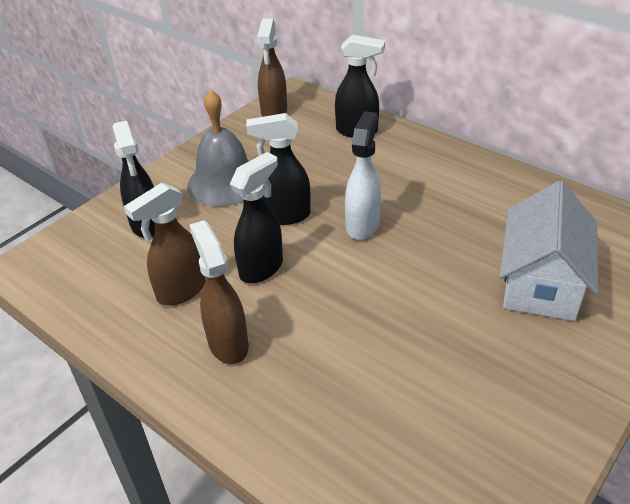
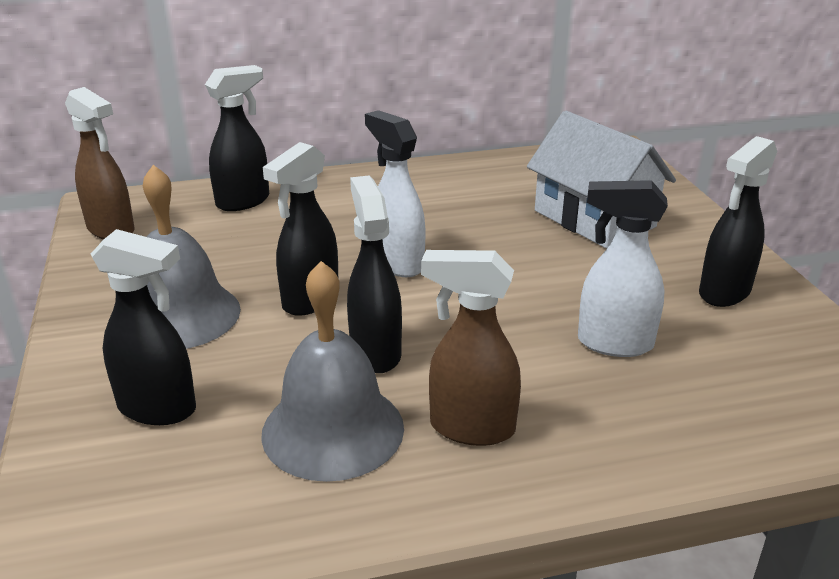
camera: 55 degrees left, 10 degrees down
brown spray bottle [124,183,206,306] -> grey bell [261,261,404,482]
none -> white spray bottle [578,180,668,357]
none -> black spray bottle [699,136,777,307]

